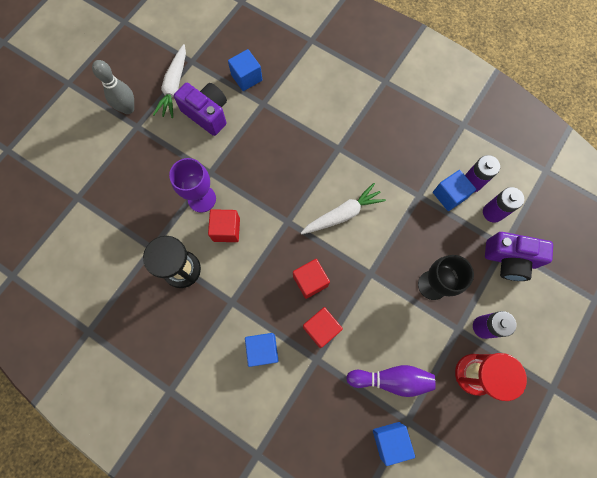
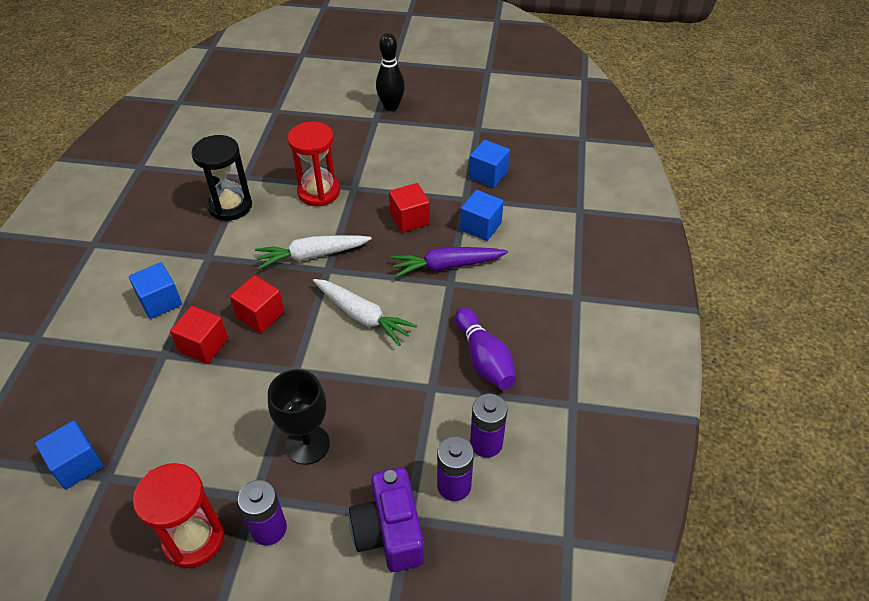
camera: 65 degrees right, 25 degrees down
grey bowling pin [92,60,134,114] -> black bowling pin [376,33,405,111]
white carrot [153,44,186,118] -> white carrot moved to [255,235,372,269]
purple goblet [169,158,216,213] -> red hourglass [288,122,340,206]
purple camera [174,83,227,136] -> none
red cube [208,209,240,242] -> red cube moved to [389,183,430,233]
purple bowling pin [346,365,436,397] -> purple bowling pin moved to [455,307,516,390]
blue cube [433,170,476,211] -> blue cube moved to [460,190,504,241]
none -> purple carrot [391,247,508,278]

